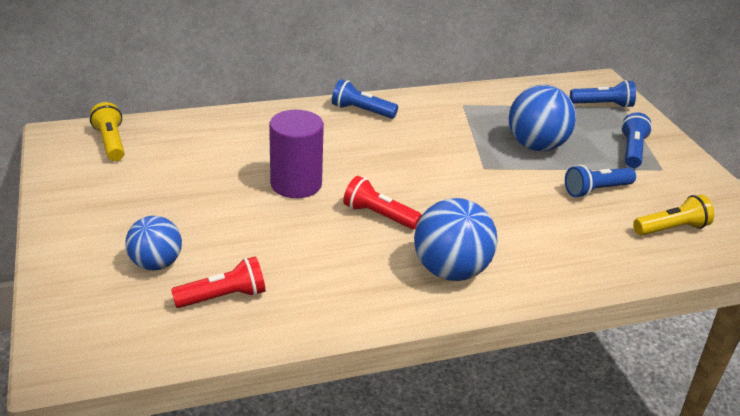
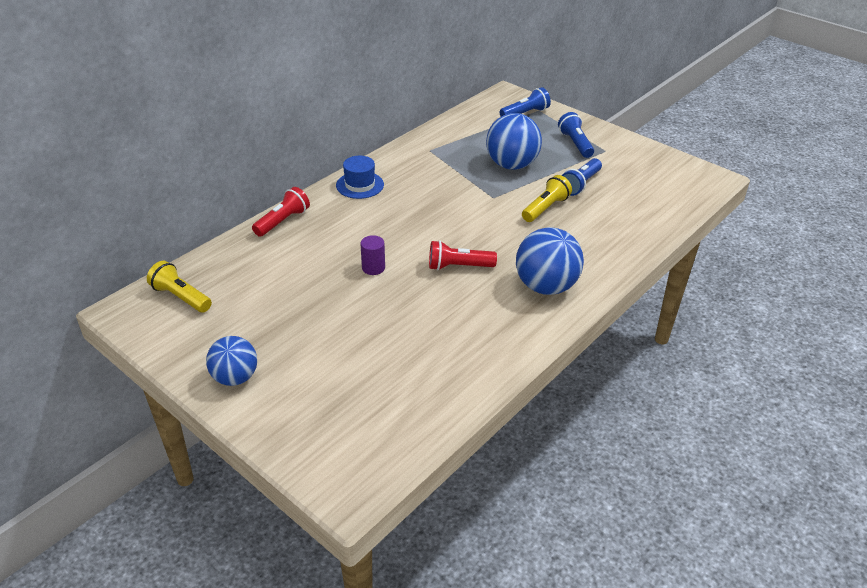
camera: 30 degrees left, 5 degrees up
blue ball [125,216,182,270] -> blue ball moved to [206,336,257,386]
red flashlight [171,256,266,308] -> red flashlight moved to [252,187,310,237]
purple cylinder [269,110,324,198] -> purple cylinder [360,235,385,275], size x0.50
blue flashlight [332,79,398,119] -> blue hat [336,156,384,199]
yellow flashlight [633,195,714,236] -> yellow flashlight moved to [522,175,572,222]

